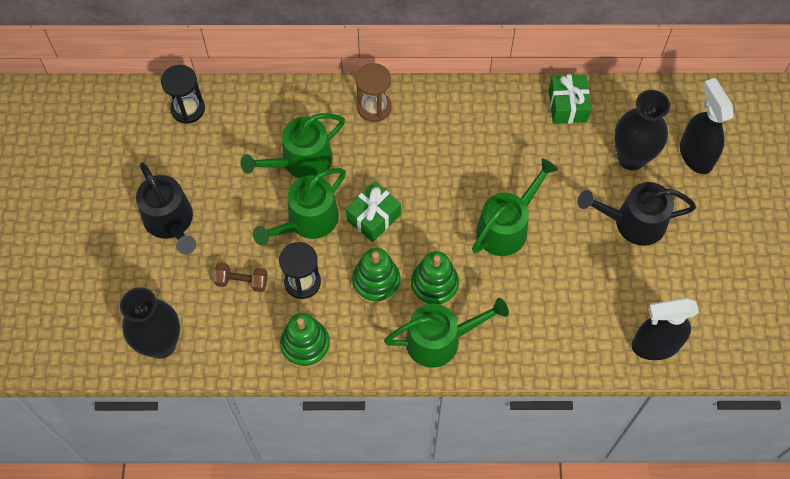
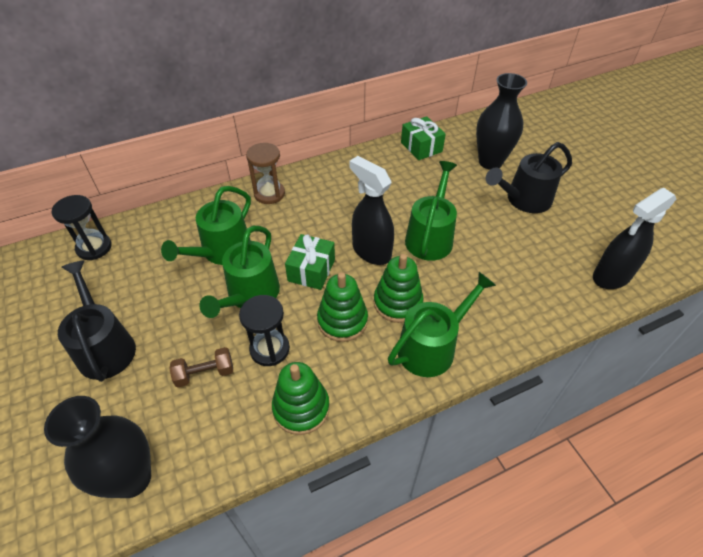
camera: 25 degrees left, 15 degrees down
black watering can [136,162,196,255] -> black watering can turned 150 degrees counterclockwise [58,260,136,382]
black spray bottle [680,78,734,174] -> black spray bottle moved to [349,156,394,265]

